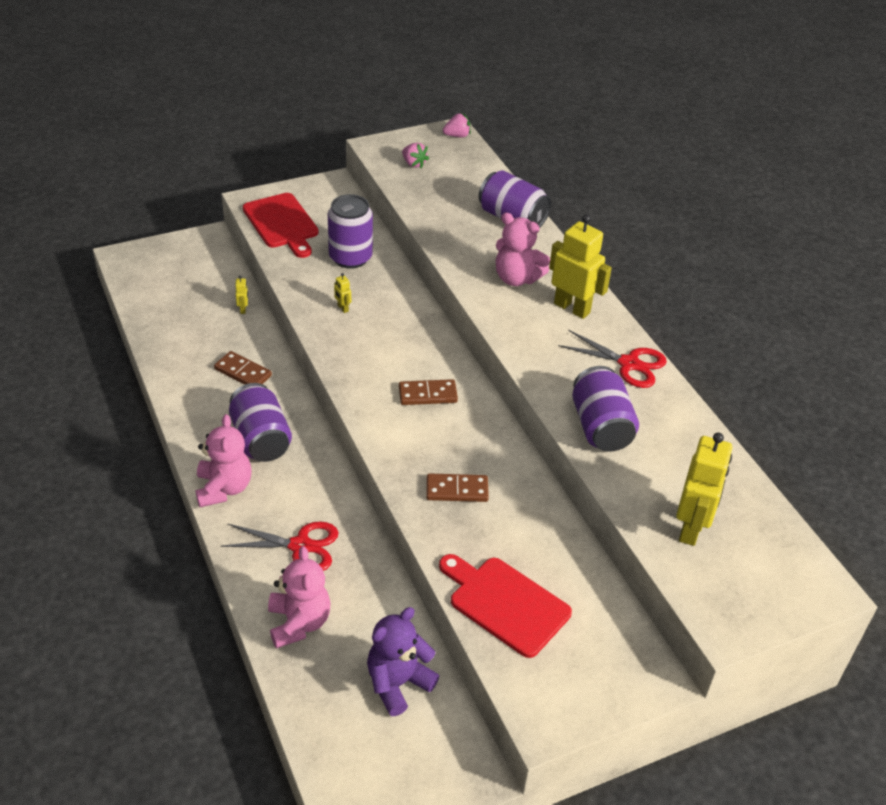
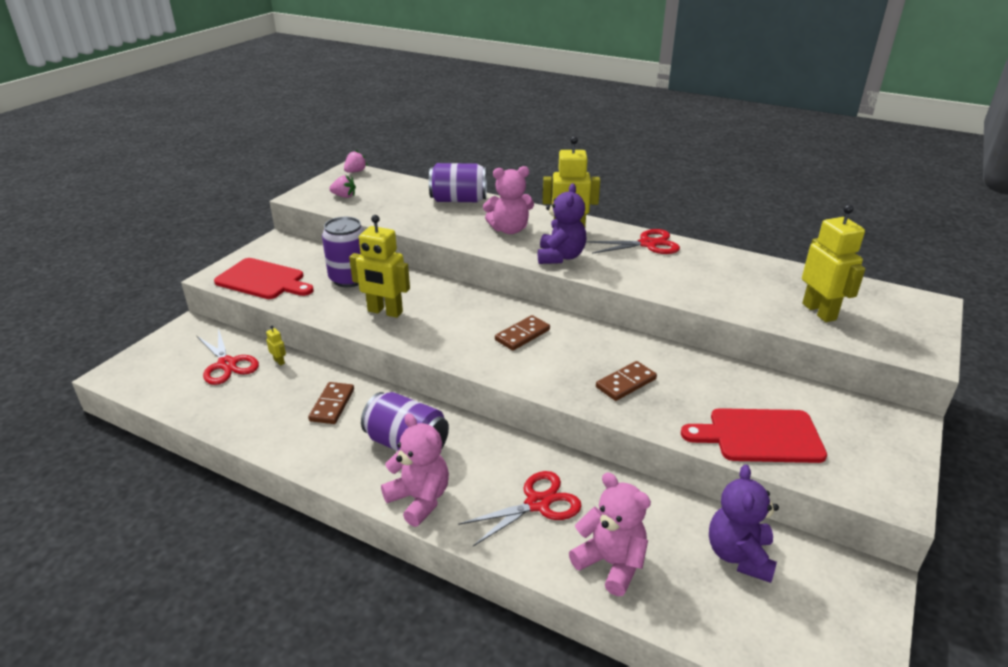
camera: 35 degrees left, 10 degrees down
brown domino [214,351,272,385] -> brown domino turned 75 degrees counterclockwise [308,382,354,424]
yellow robot [334,273,351,313] -> yellow robot [349,215,410,318], size x2.46
purple can [572,366,639,452] -> none
none -> red scissors [197,328,259,385]
none -> purple teddy bear [538,183,586,264]

